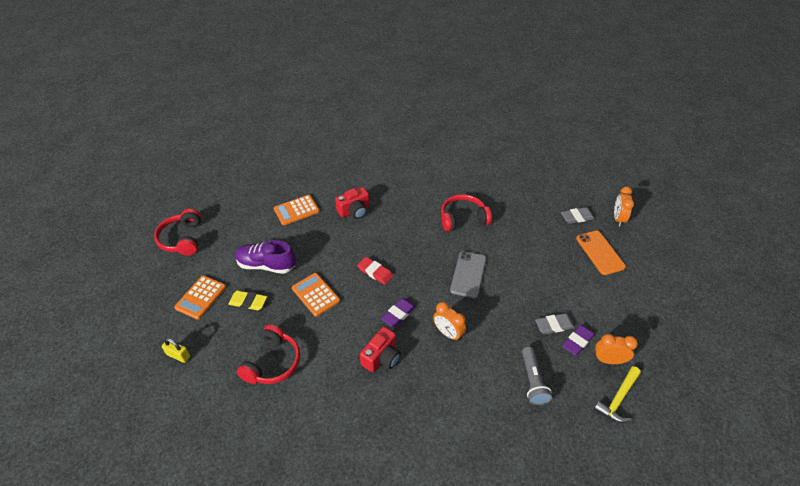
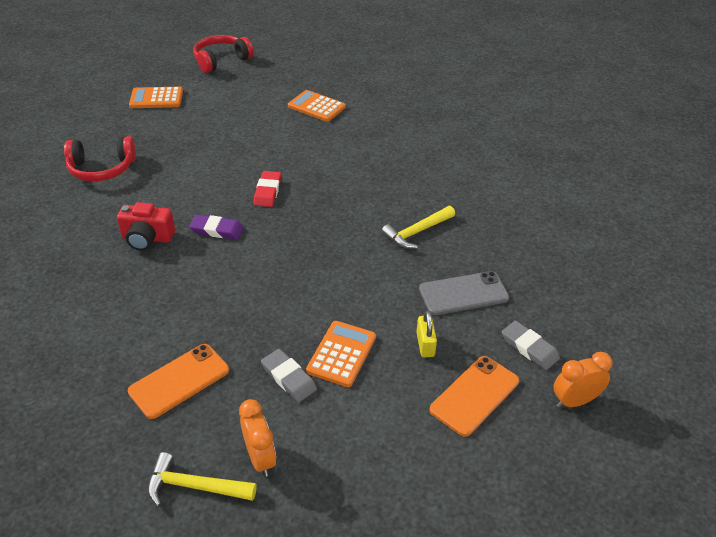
camera: 60 degrees right, 5 degrees down
yellow padlock [162,338,190,363] -> yellow padlock moved to [416,311,437,357]
yellow eraser [228,291,267,310] -> none
purple shoe [235,240,296,274] -> none
orange calculator [292,273,340,317] -> orange calculator moved to [306,321,376,387]
red camera [335,187,370,219] -> none
orange clock [433,302,466,341] -> none
red headphones [441,194,492,231] -> yellow hammer [381,206,455,249]
grey phone [450,251,486,298] -> grey phone moved to [419,271,509,315]
grey flashlight [522,347,552,405] -> orange phone [128,344,229,419]
purple eraser [562,325,595,355] -> none

